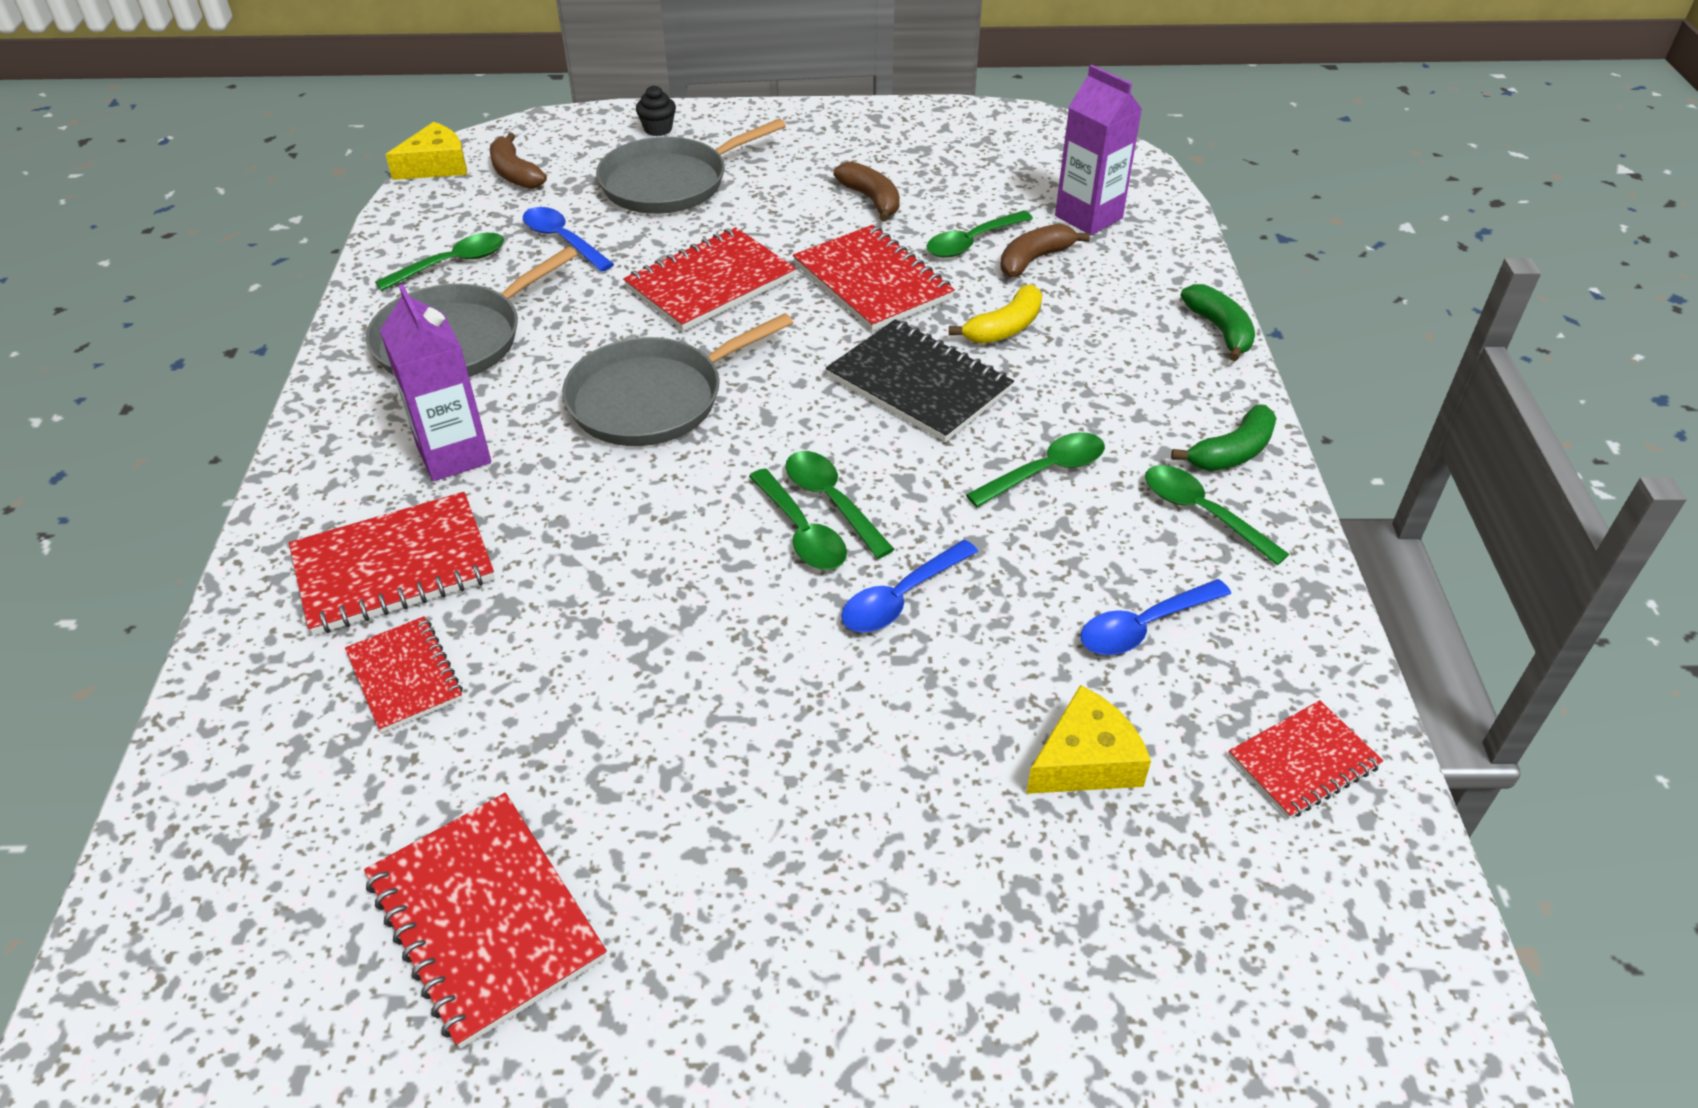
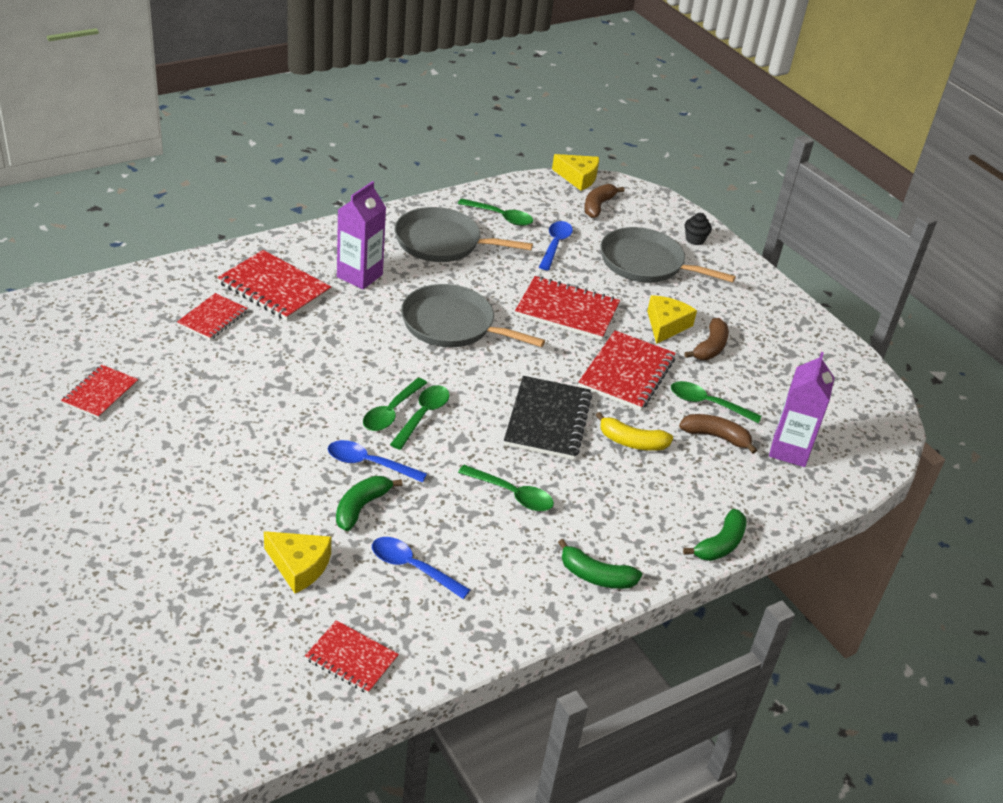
camera: 55 degrees right, 5 degrees down
red notebook [364,793,607,1049] -> red notebook [61,365,139,419], size x0.61
green spoon [1145,465,1289,565] -> none
none -> green banana [336,476,402,531]
none -> yellow cheese [647,295,697,344]

